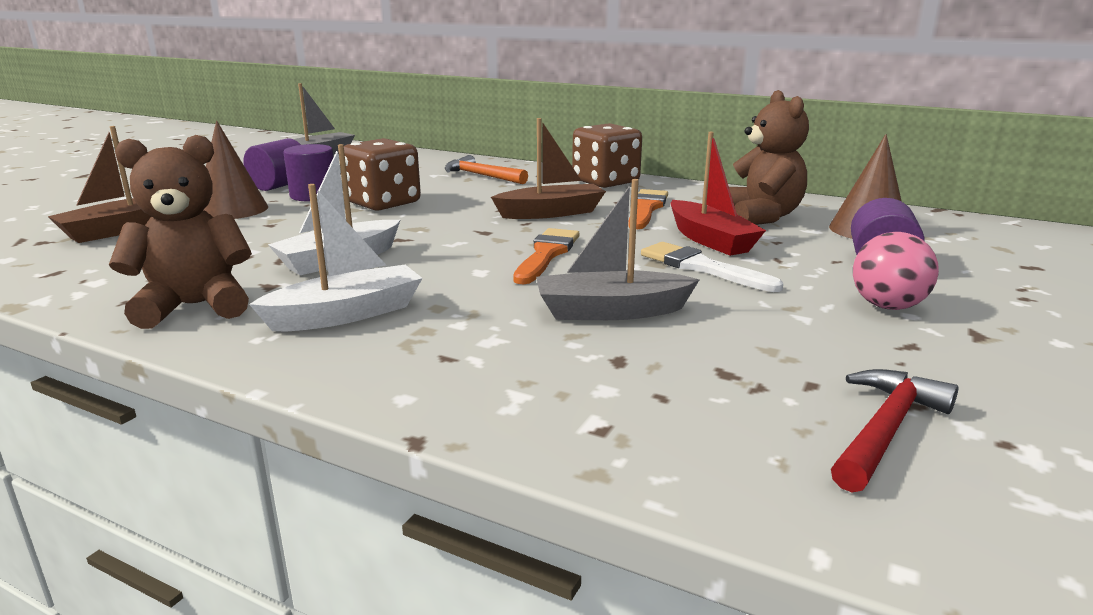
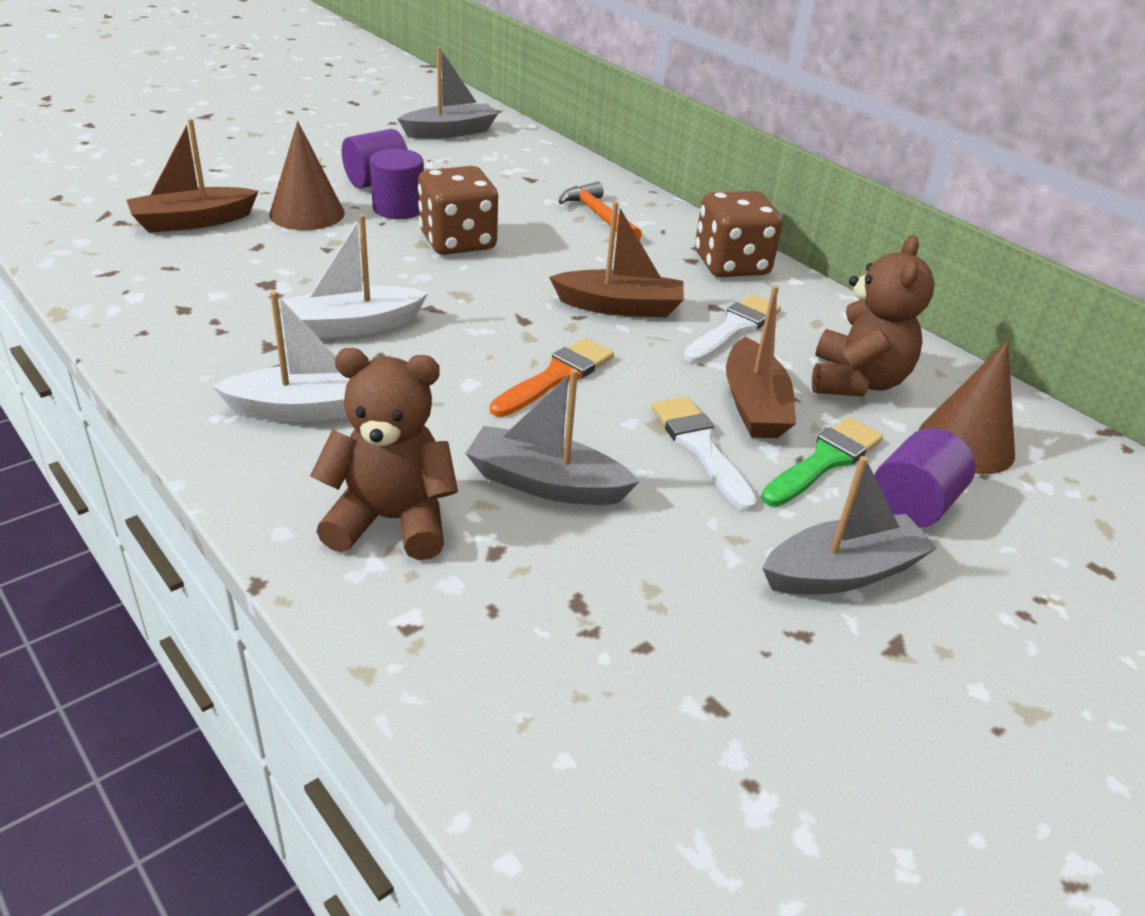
camera: 20 degrees right, 15 degrees up
brown teddy bear [109,135,252,329] -> brown teddy bear moved to [310,348,458,560]
orange brush [628,189,668,229] -> white brush [683,294,781,363]
red boat [670,132,766,256] -> brown boat [726,285,796,438]
red hammer [831,369,959,492] -> none
pink ball [853,232,939,310] -> grey boat [762,456,937,595]
none -> green brush [761,417,883,507]

